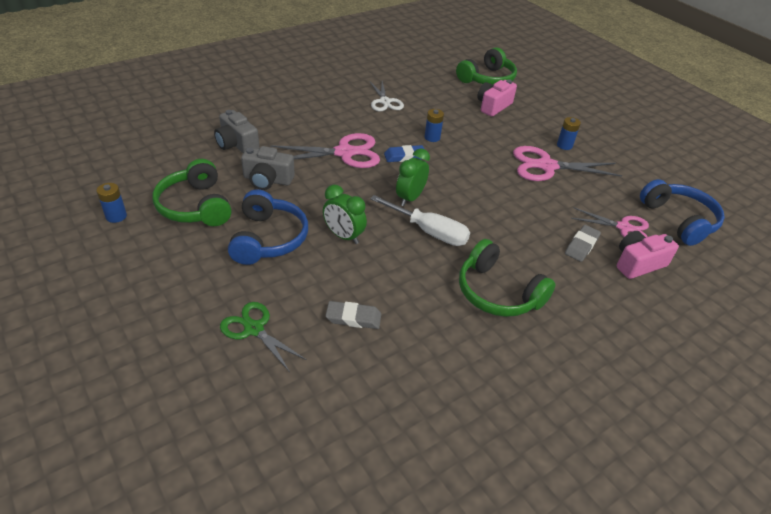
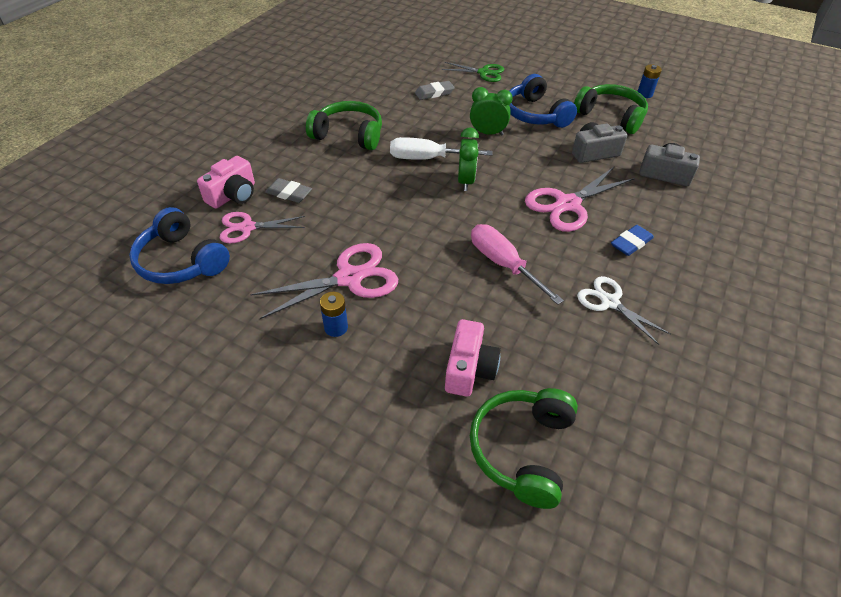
camera: 155 degrees right, 5 degrees up
blue eraser [384,145,424,162] -> blue eraser moved to [611,225,654,256]
blue battery [425,109,444,142] -> pink screwdriver [471,224,564,305]
grey eraser [565,225,601,262] -> grey eraser turned 75 degrees counterclockwise [265,178,312,203]

